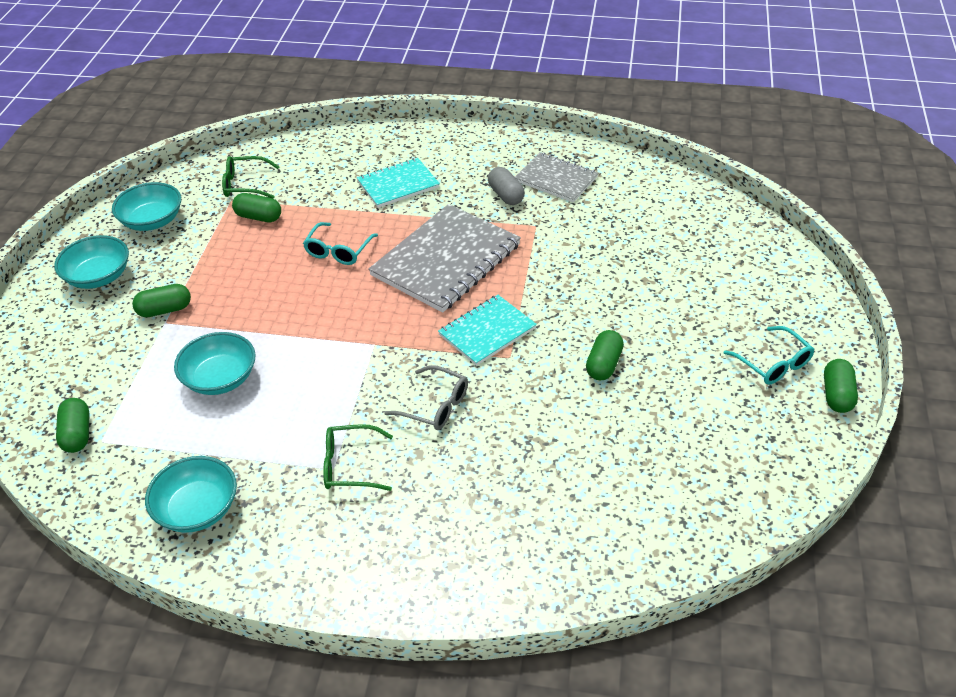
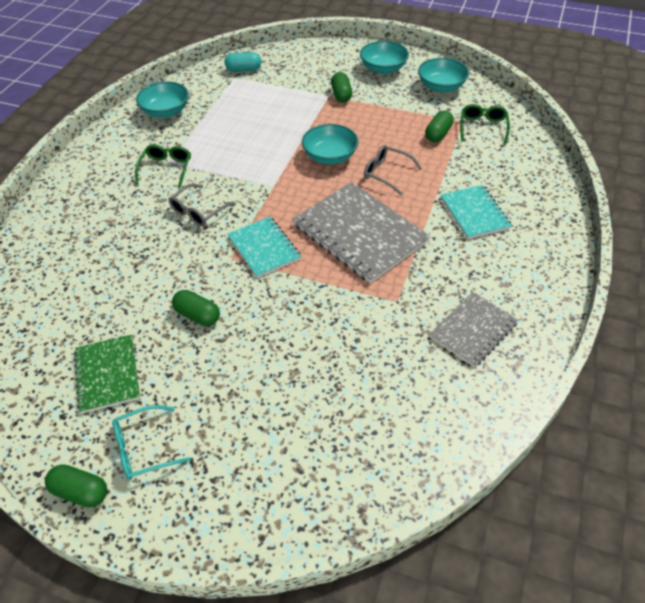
camera: 100 degrees right, 5 degrees up
green capsule [56,398,89,453] -> turquoise capsule [225,52,261,72]
turquoise bowl [174,332,256,395] -> turquoise bowl moved to [302,124,358,165]
turquoise glasses [303,222,378,265] -> grey glasses [364,145,422,195]
grey capsule [488,167,525,205] -> none
none -> green notebook [74,335,140,414]

